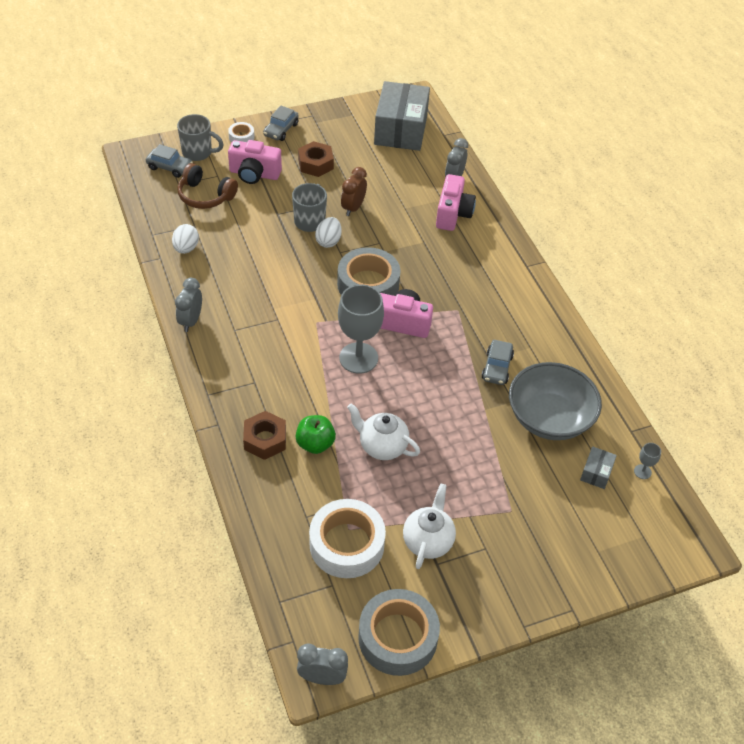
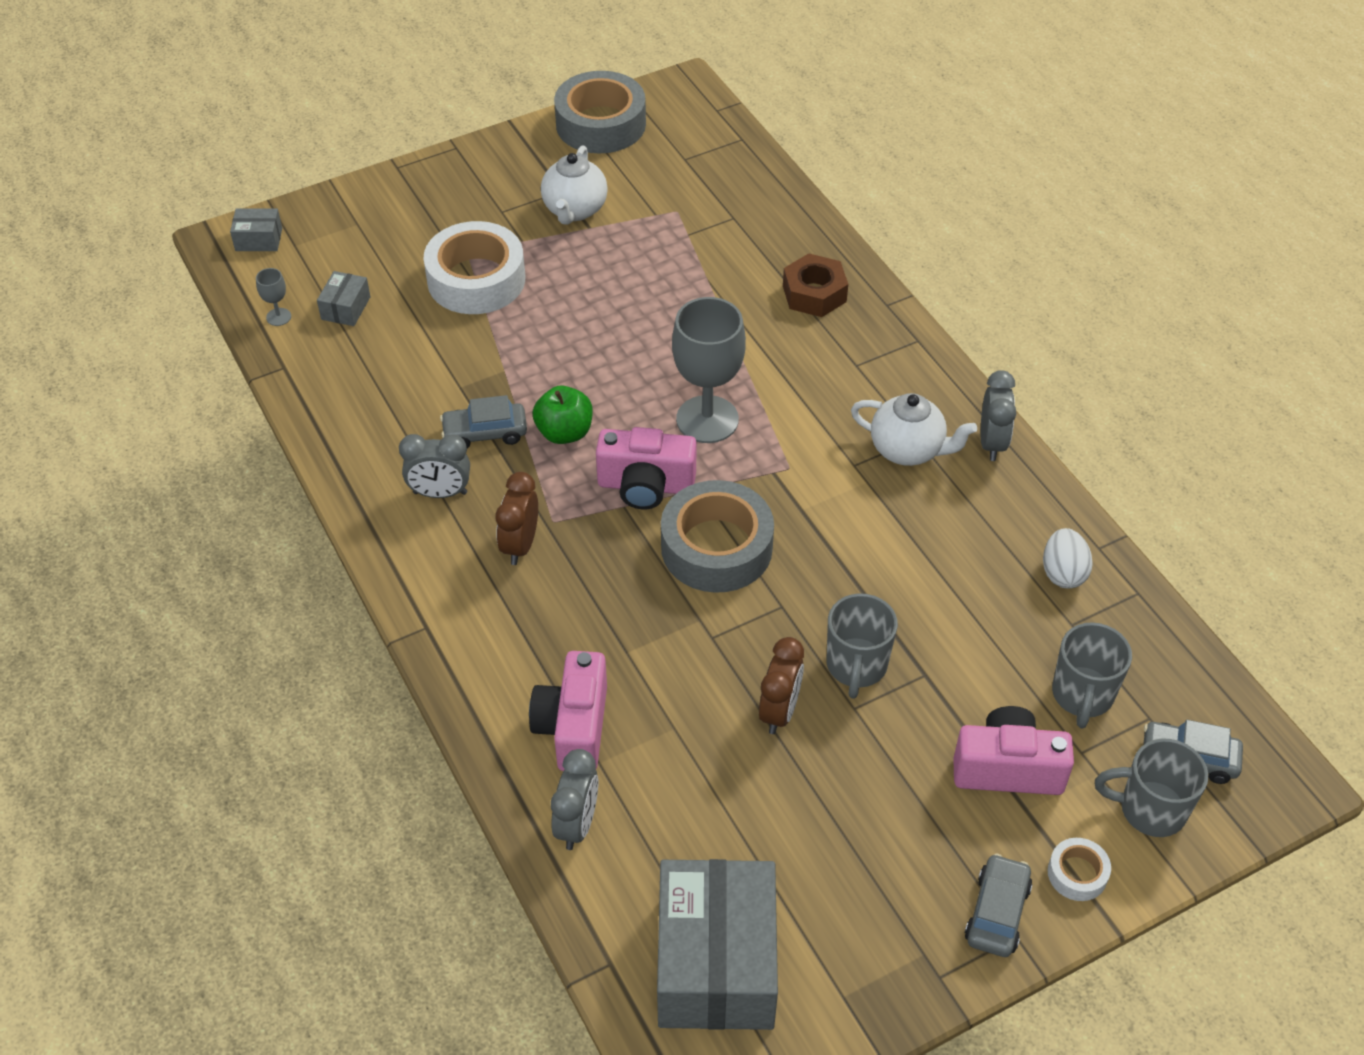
camera: 175 degrees right, 0 degrees up
brown headphones [177,163,238,209] -> grey mug [1052,622,1132,729]
green apple [295,415,336,454] -> green apple moved to [533,386,593,444]
grey clock [297,643,348,685] -> grey clock moved to [399,434,470,498]
brown nut [298,141,334,177] -> none
white tape [309,499,386,578] -> white tape moved to [424,221,525,314]
white egg [315,217,342,248] -> none
white teapot [347,403,420,460] -> white teapot moved to [851,393,977,466]
grey car [481,340,514,385] -> grey car turned 105 degrees counterclockwise [440,395,527,448]
grey bowl [509,362,602,440] -> none
none -> grey box [230,209,282,251]
none -> brown clock [496,472,538,565]

